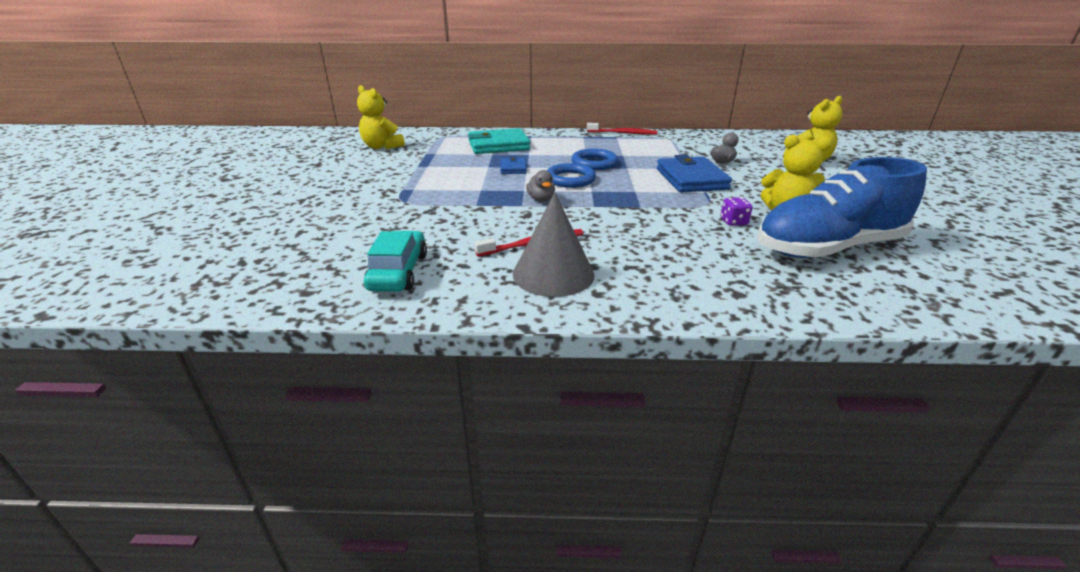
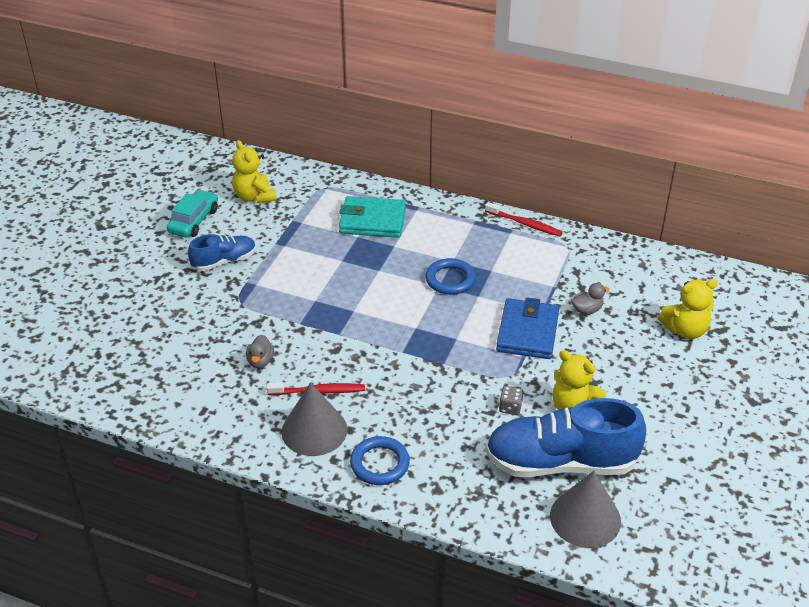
camera: 20 degrees right, 10 degrees up
turquoise car [364,231,427,292] -> turquoise car moved to [167,190,218,237]
blue wallet [500,156,527,174] -> none
grey duck [526,170,555,202] -> grey duck moved to [246,335,274,368]
blue ring [547,163,596,188] -> blue ring moved to [350,436,410,485]
purple dice [721,197,753,226] -> grey dice [499,386,523,415]
none -> blue shoe [188,234,256,271]
none -> grey cone [550,471,621,548]

